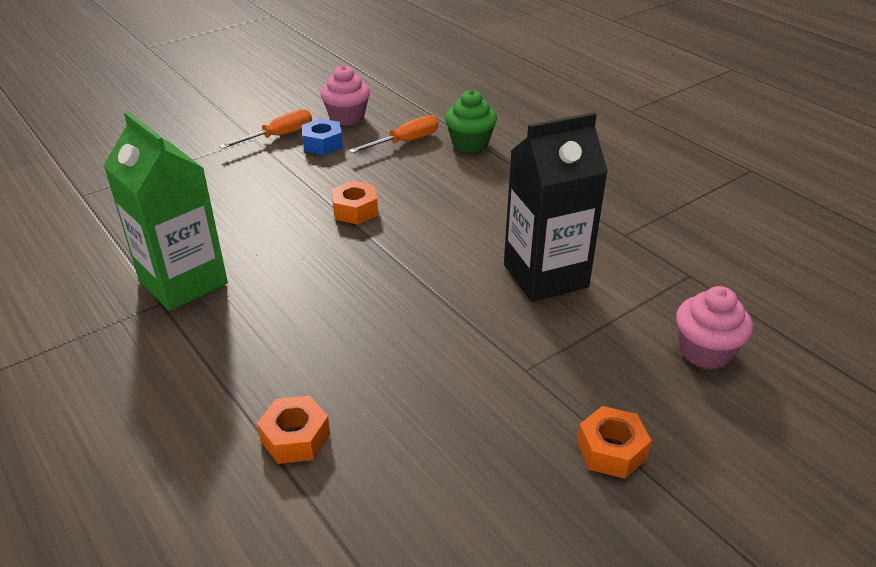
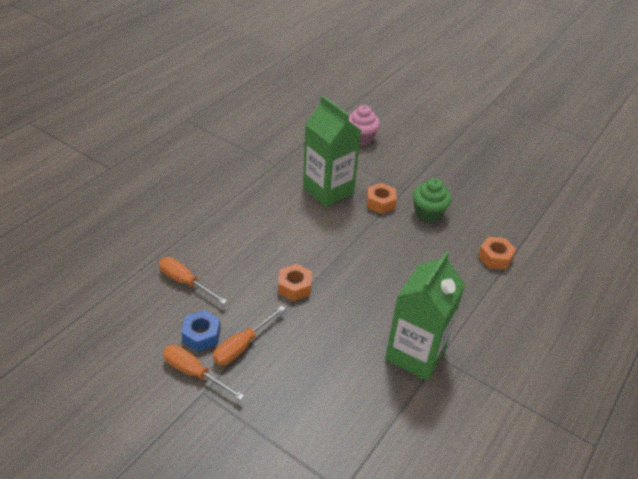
camera: 110 degrees left, 5 degrees up
pink cupcake [320,65,370,126] -> none
green cupcake [445,90,497,152] -> green cupcake moved to [413,178,452,222]
black carton [504,112,608,302] -> green carton [303,95,361,207]
orange nut [577,406,652,479] -> orange nut moved to [366,183,397,214]
none -> orange screwdriver [213,306,285,365]

